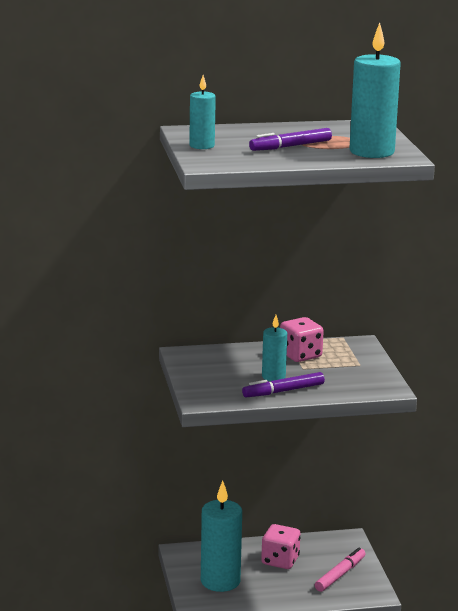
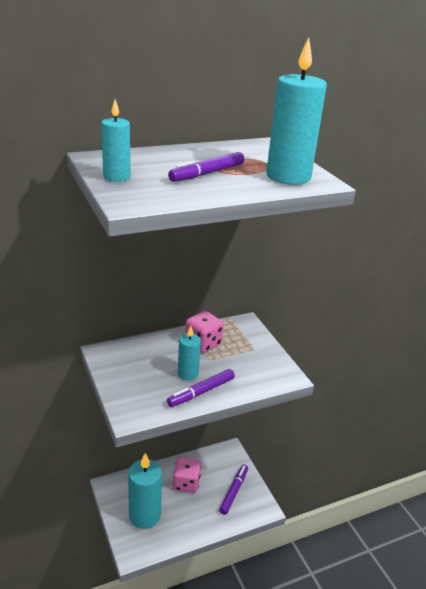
camera: 15 degrees left, 10 degrees up
pink marker [315,547,366,592] -> purple marker [219,464,248,515]

